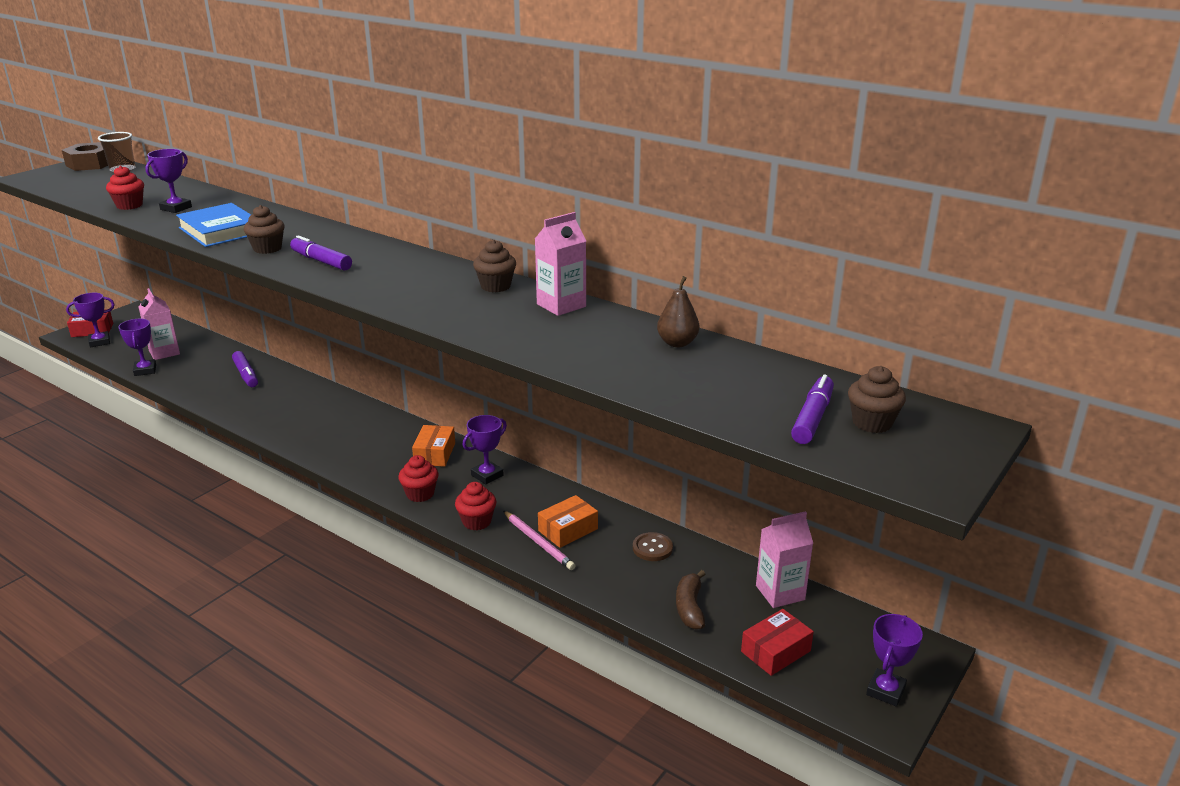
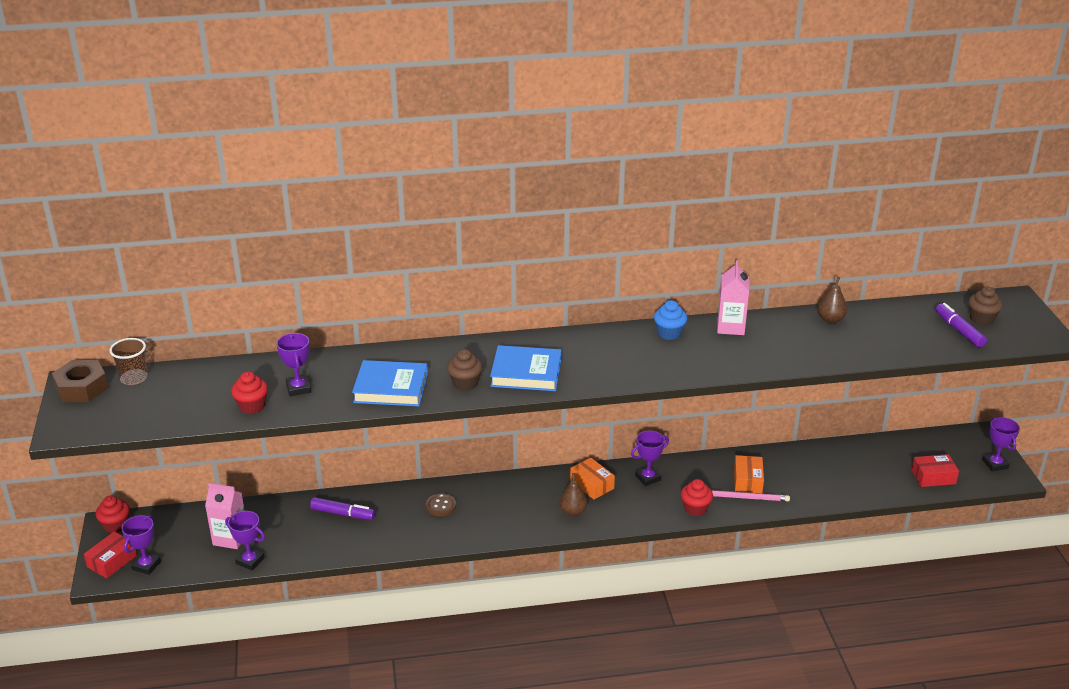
camera: 45 degrees left, 5 degrees up
purple marker [290,235,352,271] -> blue book [490,345,562,391]
red cupcake [398,455,439,502] -> red cupcake moved to [96,496,130,533]
purple trophy [463,415,507,485] -> purple trophy turned 60 degrees clockwise [631,431,669,486]
brown cupcake [473,240,516,292] -> blue cupcake [654,300,688,340]
brown button [633,532,673,561] -> brown button moved to [426,493,456,516]
brown banana [676,570,705,630] -> none
red box [741,609,814,676] -> red box turned 75 degrees clockwise [912,454,959,487]
pink carton [756,511,814,608] -> none
none -> brown pear [559,473,588,517]

